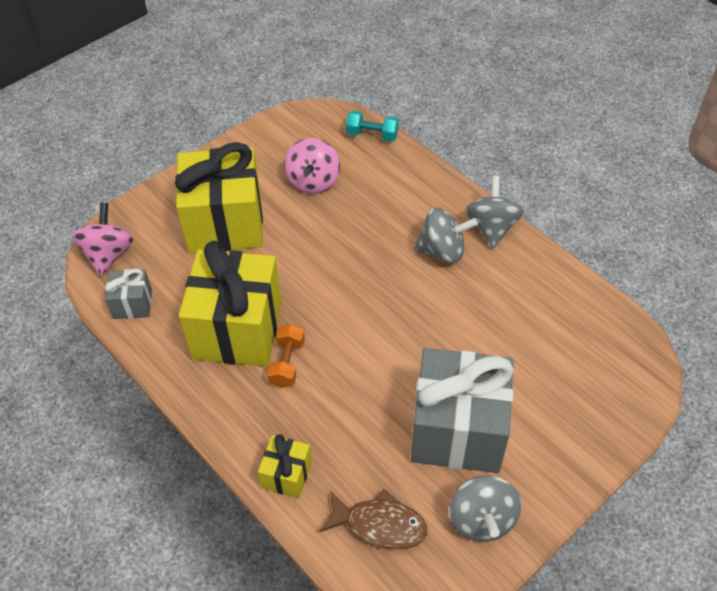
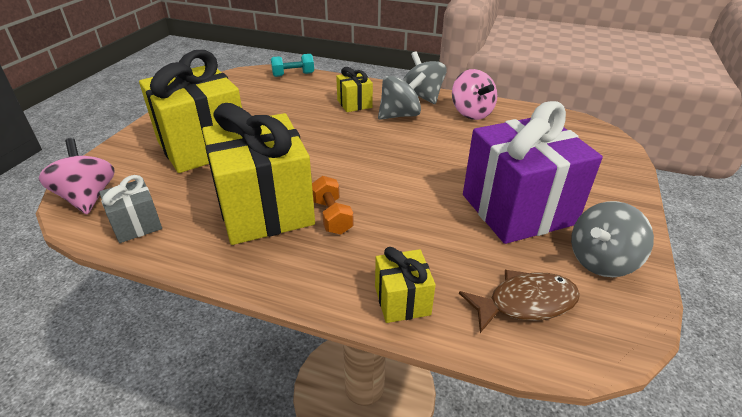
camera: 30 degrees left, 15 degrees down
pink spinning top [284,138,340,194] -> pink spinning top moved to [452,69,497,120]
grey gift [411,348,514,473] -> purple gift [463,101,603,244]
grey spinning top [449,475,522,542] -> grey spinning top turned 90 degrees clockwise [571,201,654,277]
none -> yellow gift [336,67,373,112]

